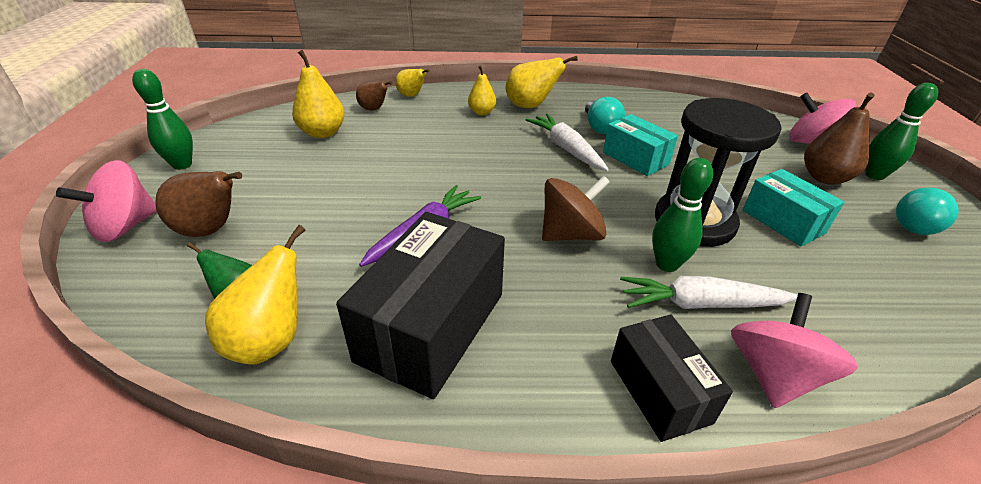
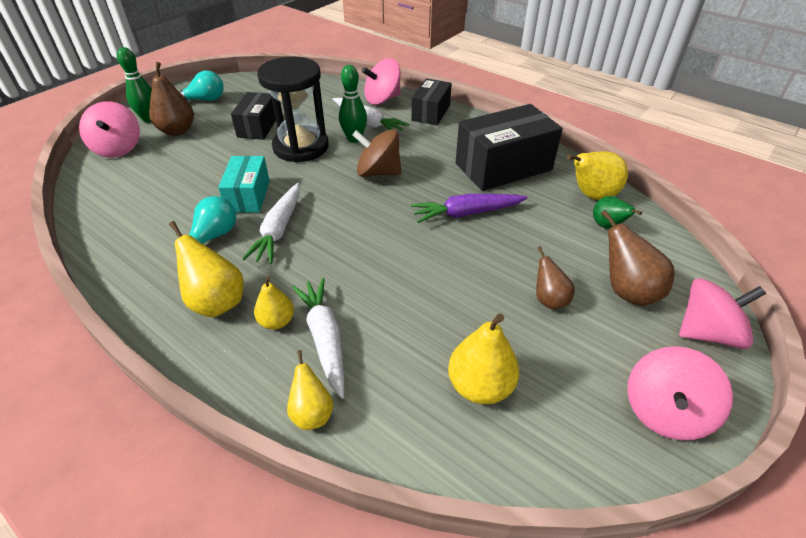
camera: 140 degrees left, 5 degrees up
green bowling pin [132,69,193,170] -> pink spinning top [627,346,733,440]
brown pear [356,81,392,111] -> brown pear moved to [536,246,575,309]
turquoise box [743,169,844,247] -> black box [231,92,276,140]
none -> white carrot [292,278,344,399]

